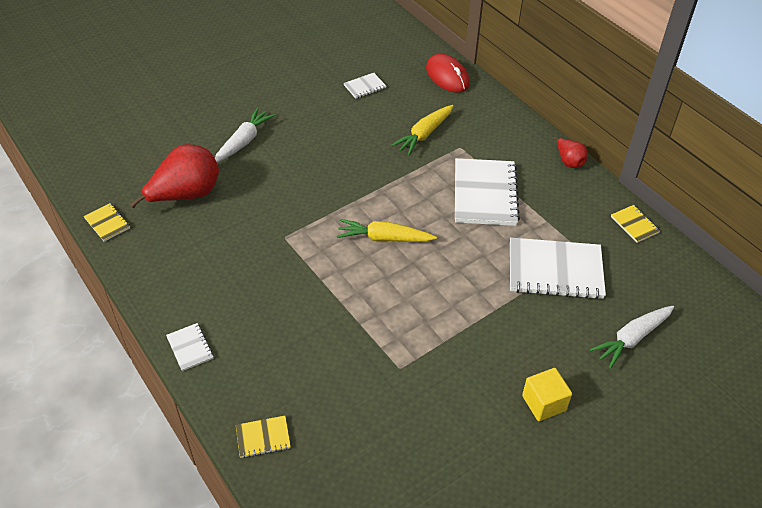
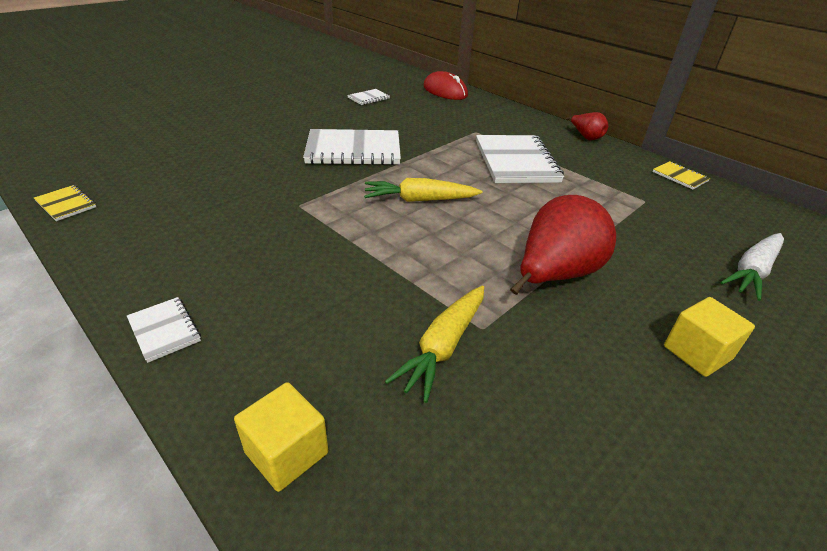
camera: 10 degrees left, 10 degrees down
red pear [130,144,219,208] -> red pear moved to [510,195,616,295]
white carrot [215,108,275,162] -> none
yellow notebook [236,416,291,458] -> yellow cube [234,382,328,492]
yellow carrot [391,105,454,155] -> yellow carrot moved to [385,285,484,403]
white notebook [510,237,606,300] -> white notebook moved to [303,129,401,165]

